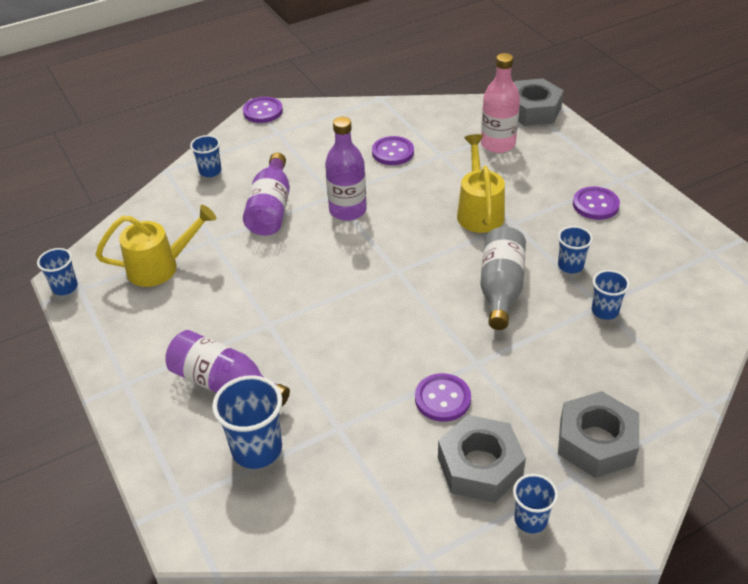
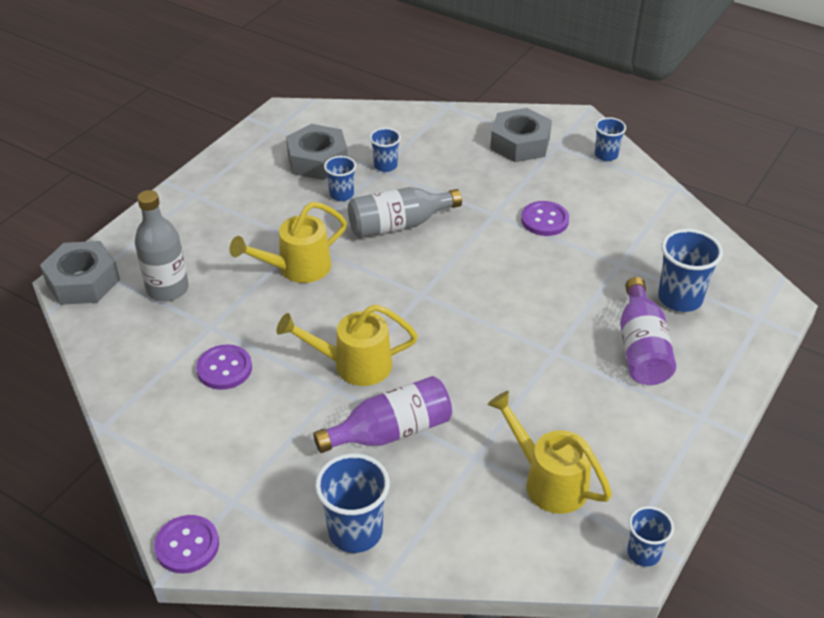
camera: 120 degrees left, 0 degrees up
blue cup [190,135,222,177] -> blue cup [315,453,390,553], size x1.66
purple bottle [325,117,367,221] -> yellow watering can [276,304,418,386]
grey nut [438,415,526,503] -> grey nut moved to [286,124,348,180]
pink bottle [481,53,520,153] -> grey bottle [135,190,189,302]
purple button [573,187,620,220] -> none

